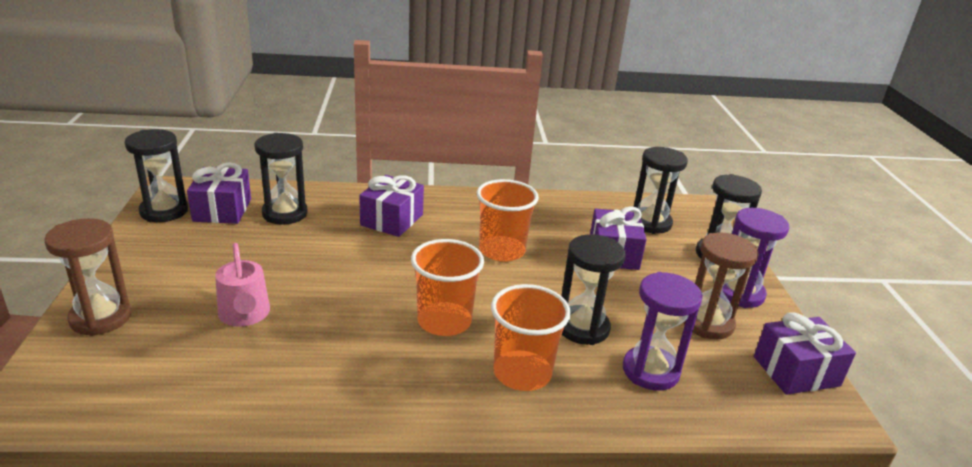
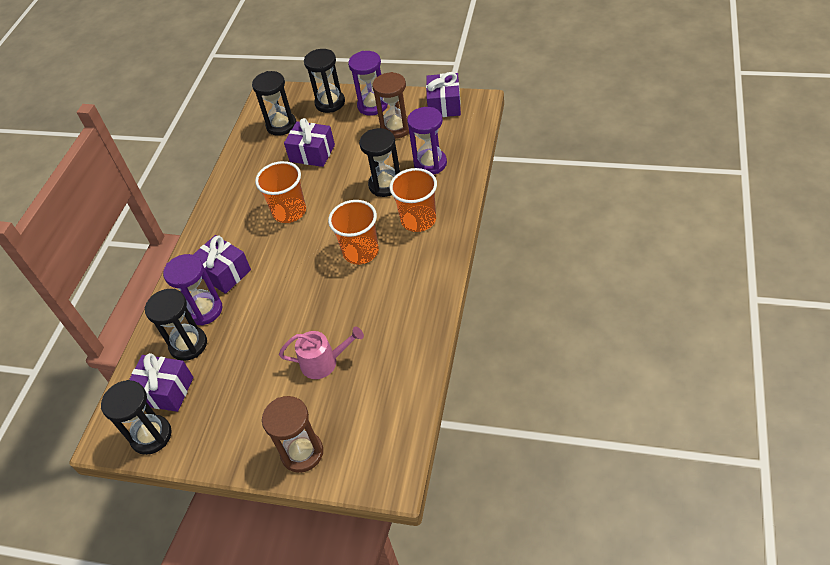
camera: 65 degrees left, 20 degrees up
none -> purple hourglass [163,254,222,326]

